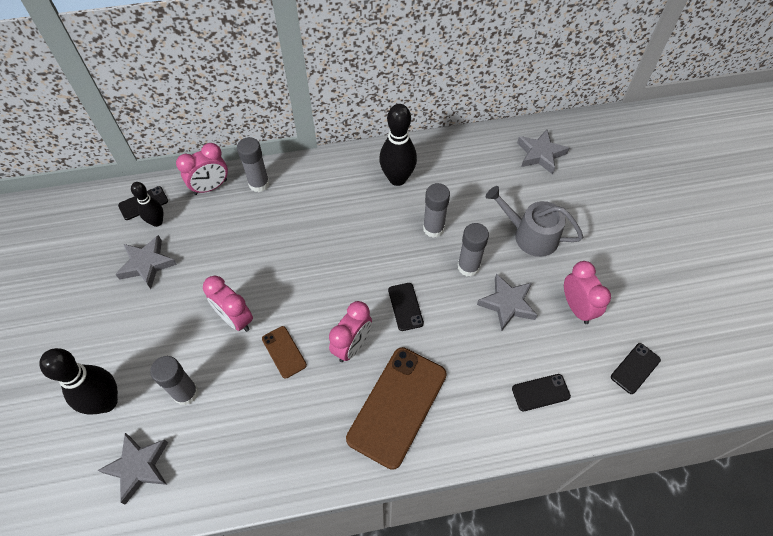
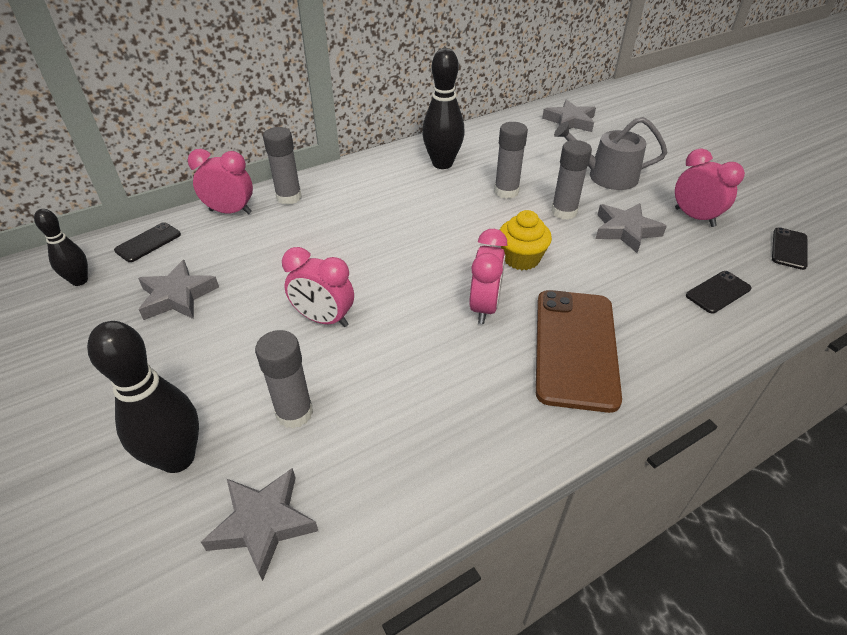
camera: 20 degrees left, 15 degrees down
black bowling pin [131,182,163,227] -> black bowling pin moved to [34,209,88,286]
pink clock [176,143,228,195] -> pink clock turned 120 degrees counterclockwise [188,149,253,214]
brown phone [262,326,307,379] -> none
black phone [388,283,424,331] -> yellow cupcake [500,210,552,270]

